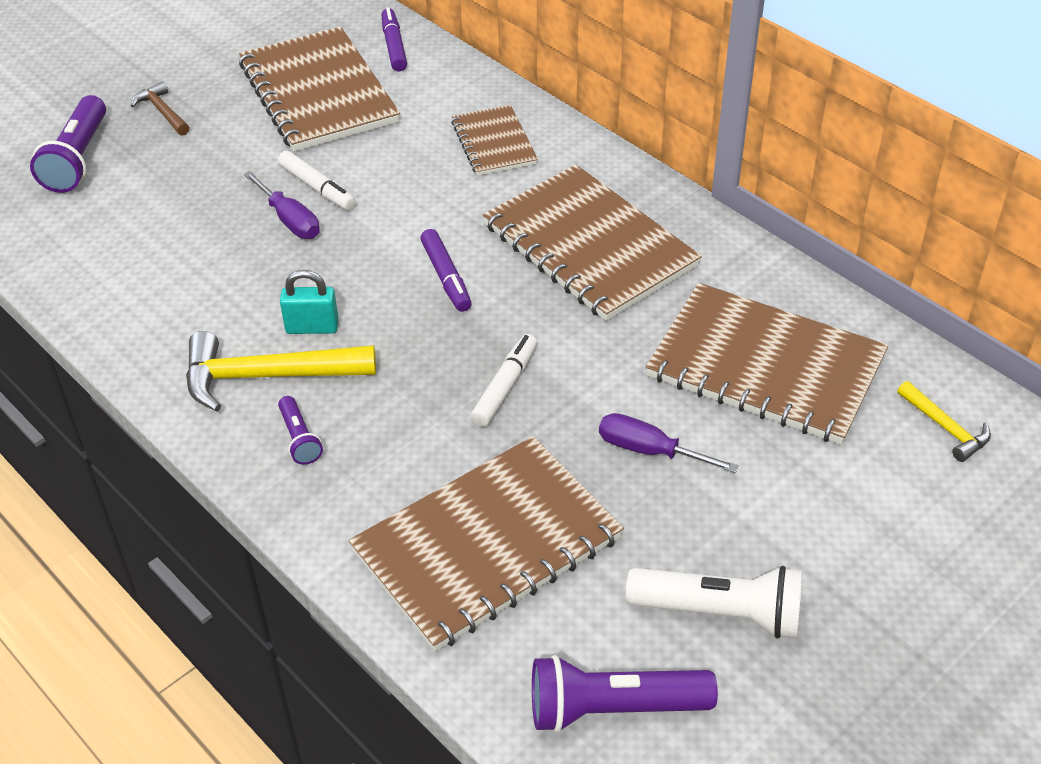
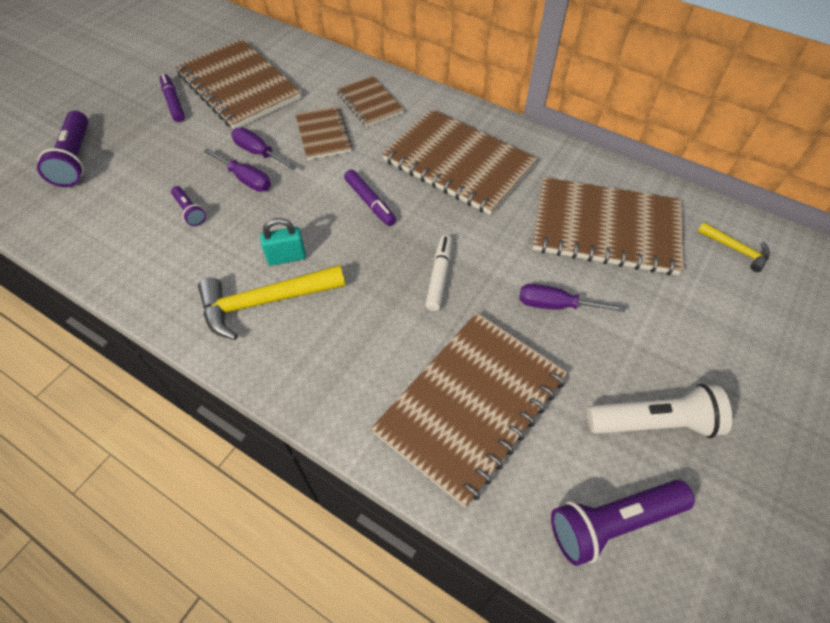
camera: 15 degrees left, 10 degrees up
brown hammer [131,81,190,136] -> none
white marker [278,151,356,210] -> purple screwdriver [231,127,297,170]
purple flashlight [278,396,323,465] -> purple flashlight moved to [171,186,206,226]
purple marker [382,7,407,71] -> purple marker moved to [160,74,185,122]
none -> brown notebook [295,106,352,160]

